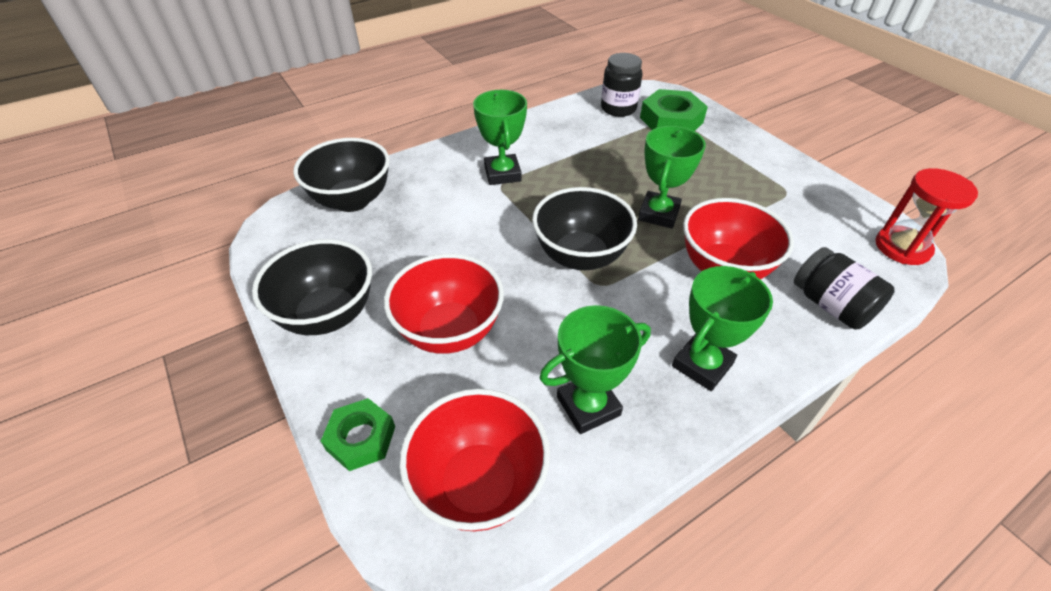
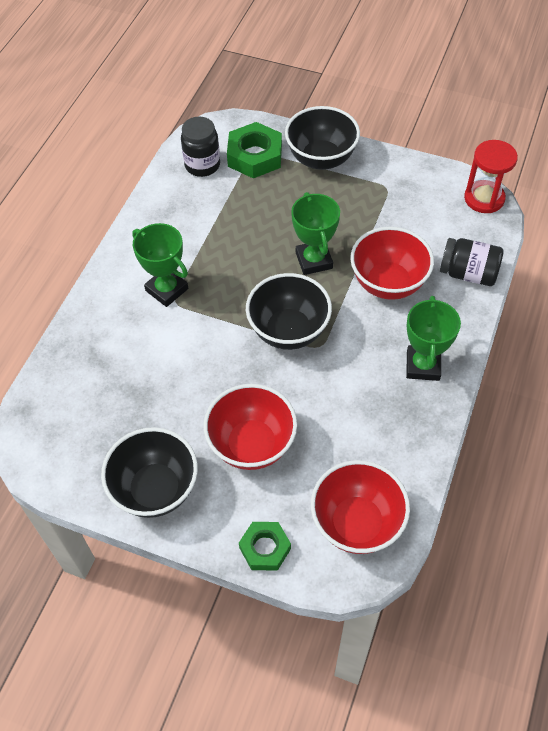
camera: 35 degrees left, 10 degrees up
black bowl [293,138,390,212] -> black bowl moved to [285,106,360,170]
green trophy [539,305,651,434] -> none

